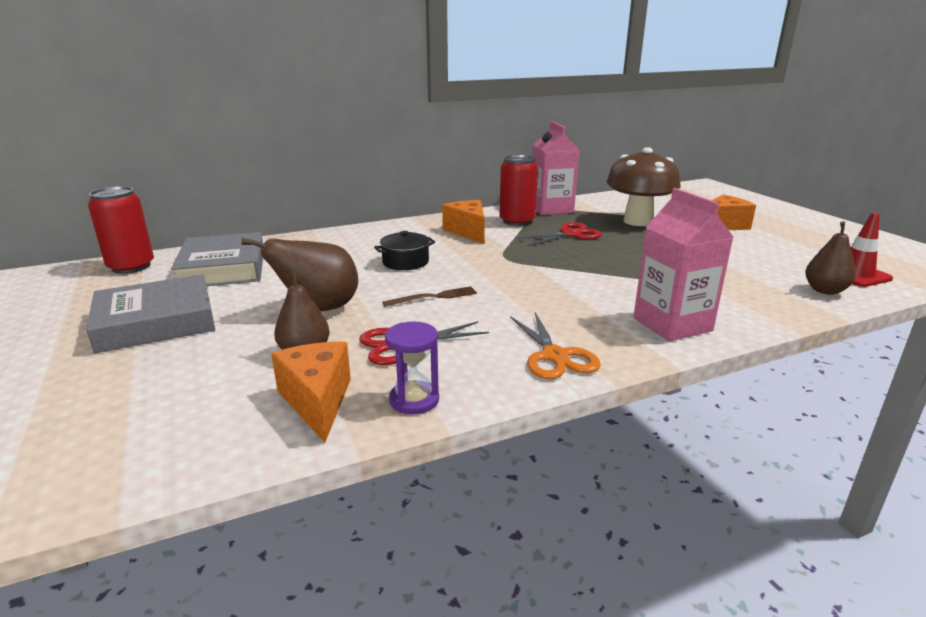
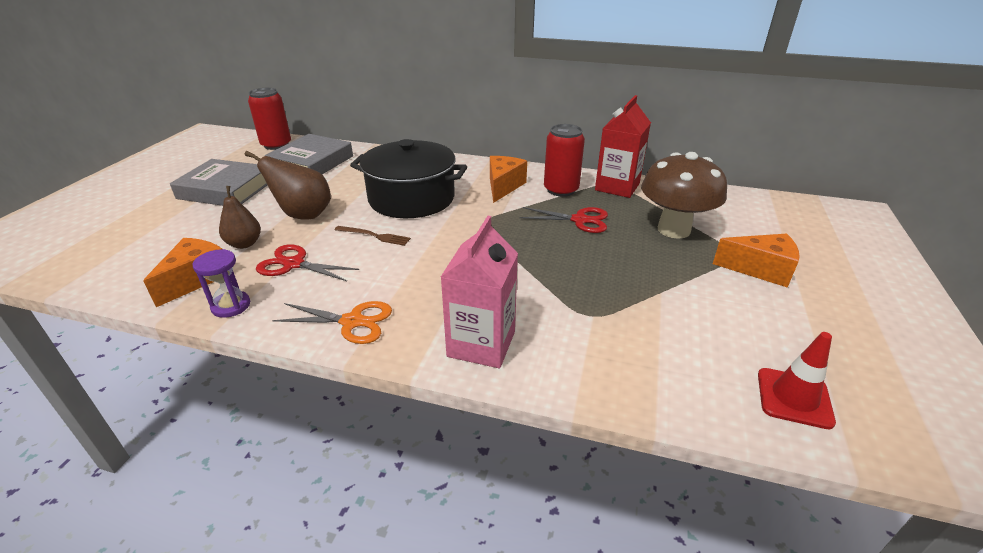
camera: 40 degrees right, 10 degrees up
black pot [374,231,435,270] -> black pot [350,139,467,218], size x2.18
orange scissors [510,312,601,379] -> orange scissors turned 105 degrees counterclockwise [272,301,392,344]
pink carton [533,121,580,215] -> red carton [595,95,651,198]
brown pear [805,221,856,295] -> none

